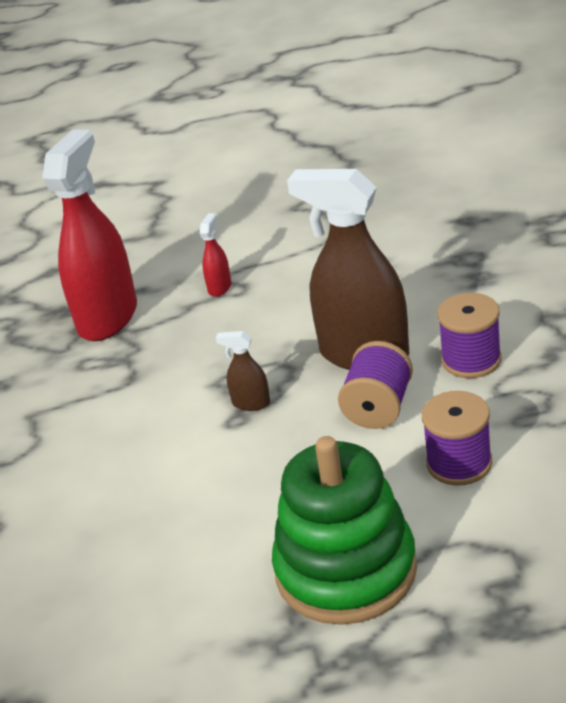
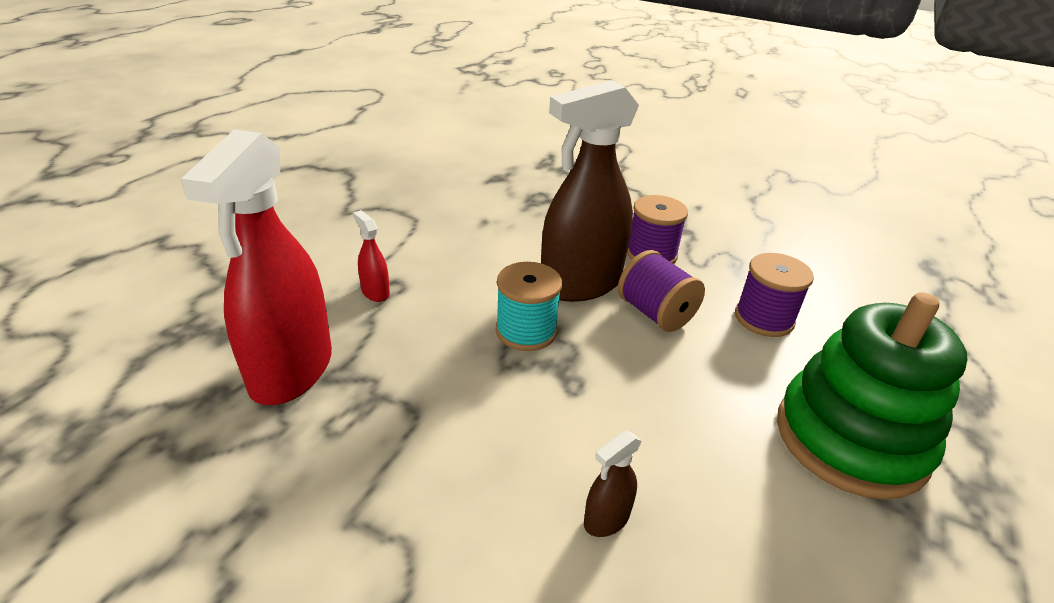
camera: 60 degrees left, 0 degrees up
red spray bottle [42,129,137,341] -> red spray bottle turned 135 degrees counterclockwise [181,129,332,405]
brown spray bottle [216,331,270,411] -> brown spray bottle moved to [584,431,642,537]
none -> turquoise spool [496,262,562,351]

